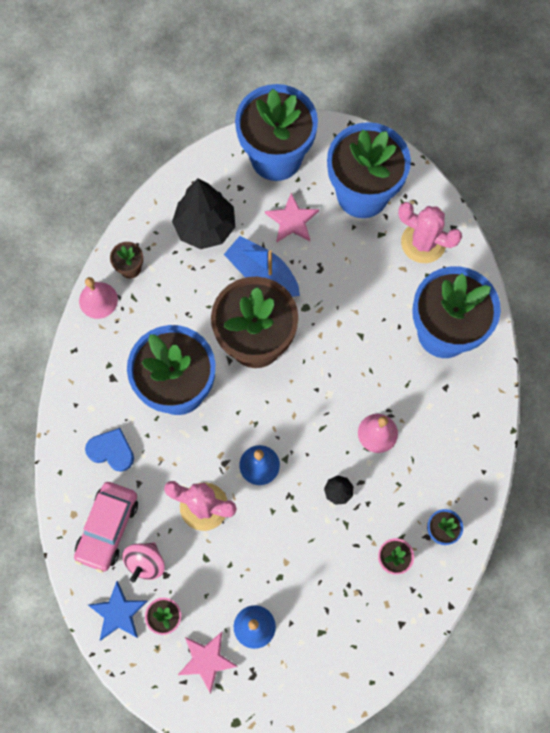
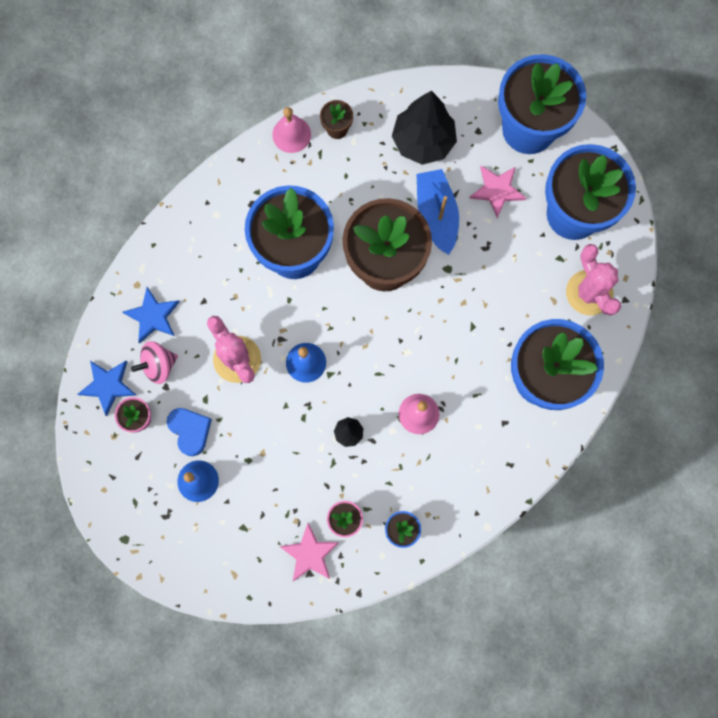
camera: 40 degrees right, 5 degrees up
pink car [74,482,138,573] -> blue star [122,287,180,343]
blue heart [85,428,134,472] -> blue heart moved to [167,408,212,456]
pink star [178,632,238,694] -> pink star moved to [279,523,339,581]

